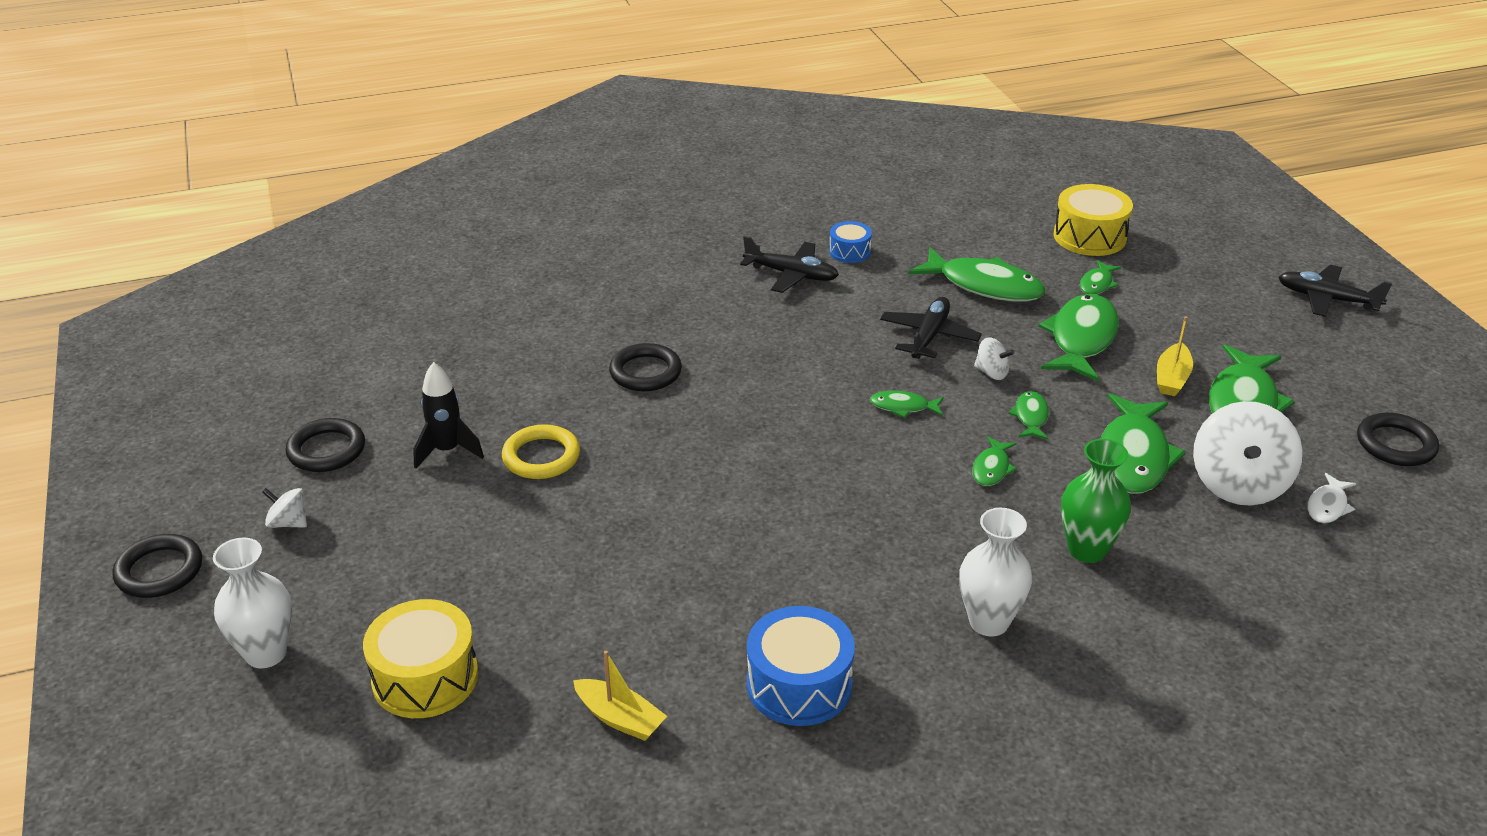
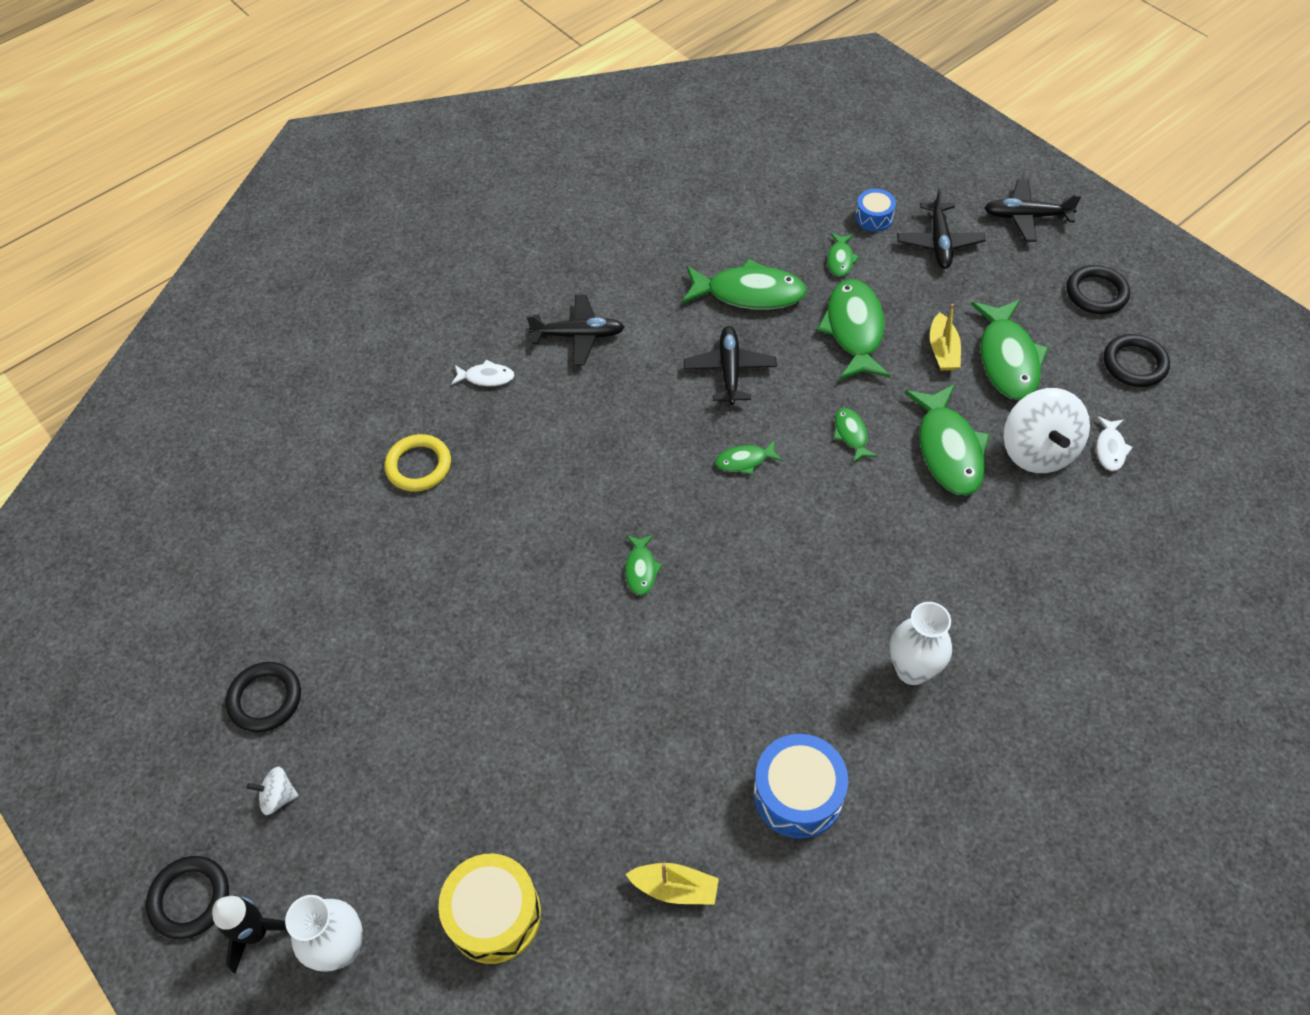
camera: 20 degrees left, 20 degrees up
black rocket [413,362,484,469] -> black rocket moved to [212,895,287,974]
yellow ring [502,424,580,479] -> yellow ring moved to [385,434,451,492]
black ring [609,343,682,391] -> black ring moved to [1067,265,1130,314]
blue drum [829,221,872,263] -> blue drum moved to [855,189,896,231]
green fish [972,436,1017,486] -> green fish moved to [625,535,663,595]
white spinning top [974,337,1014,380] -> none
yellow drum [1053,184,1133,256] -> none
green vase [1061,439,1131,563] -> none
none -> white fish [451,360,515,386]
none -> black plane [897,187,986,269]

